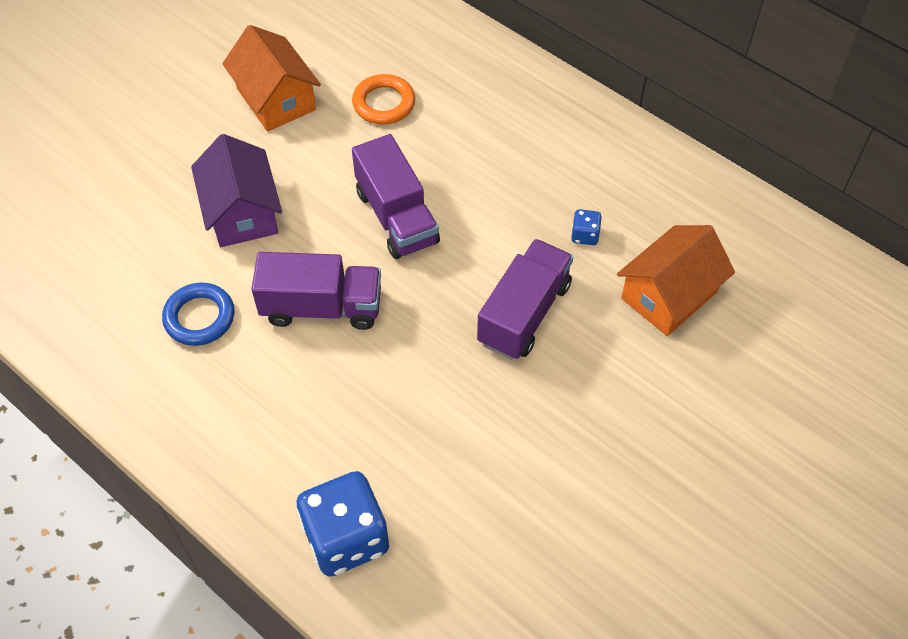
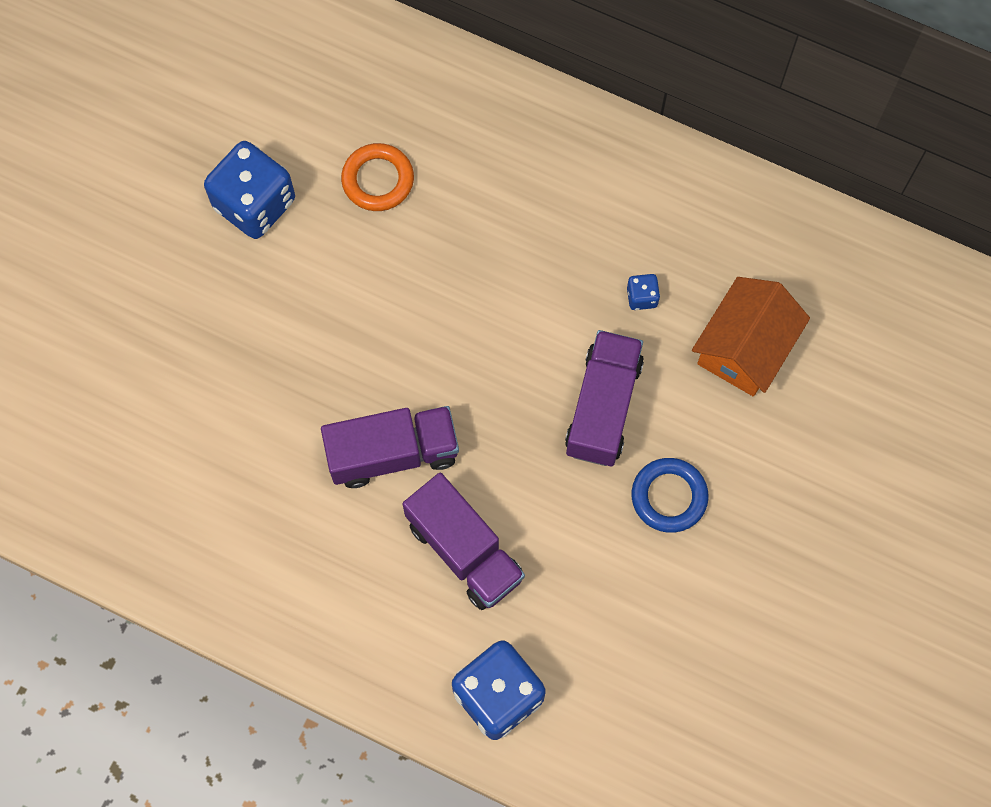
camera: 15 degrees left, 15 degrees up
blue ring [162,283,234,346] -> blue ring moved to [632,458,709,533]
purple house [191,134,282,247] -> none
orange house [223,25,321,132] -> blue dice [204,141,295,239]
purple truck [352,134,440,259] -> purple truck moved to [402,473,525,610]

